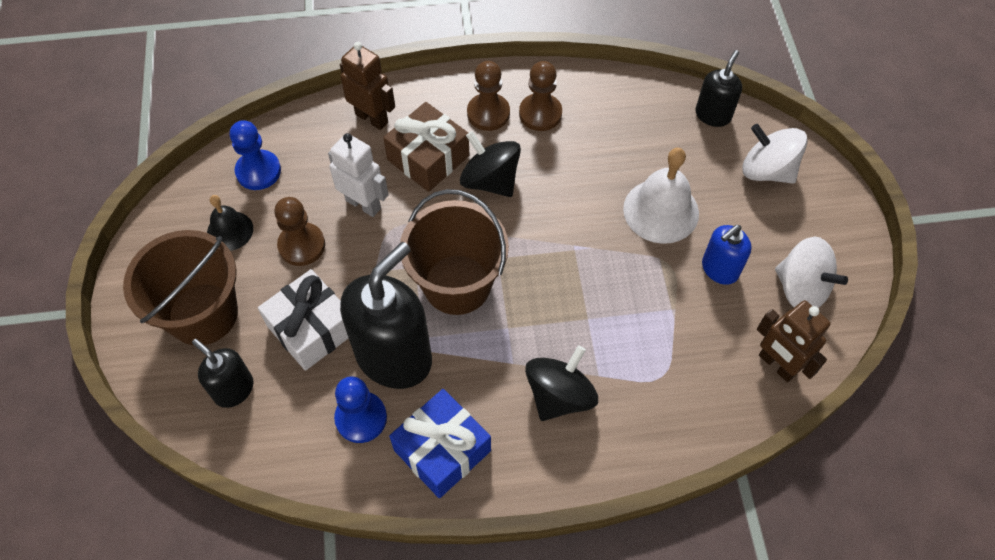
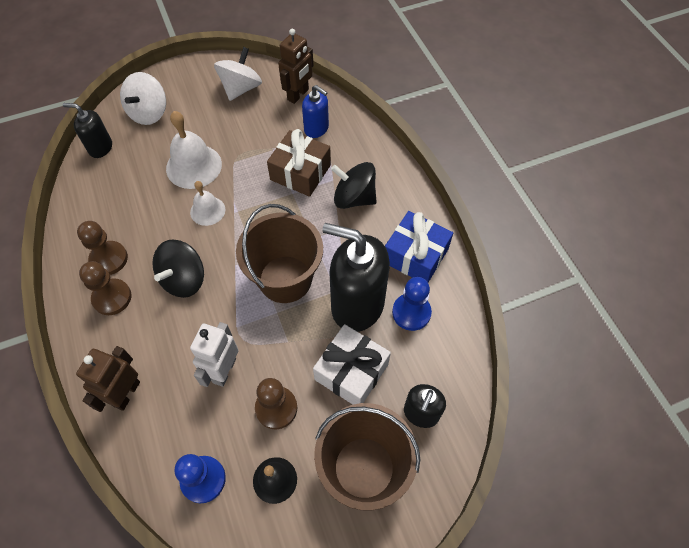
camera: 105 degrees left, 0 degrees up
brown gift [383,102,470,192] -> brown gift moved to [267,129,331,197]
blue soap dispenser [702,225,752,285] -> blue soap dispenser moved to [302,85,329,138]
none -> white bell [190,181,225,226]

